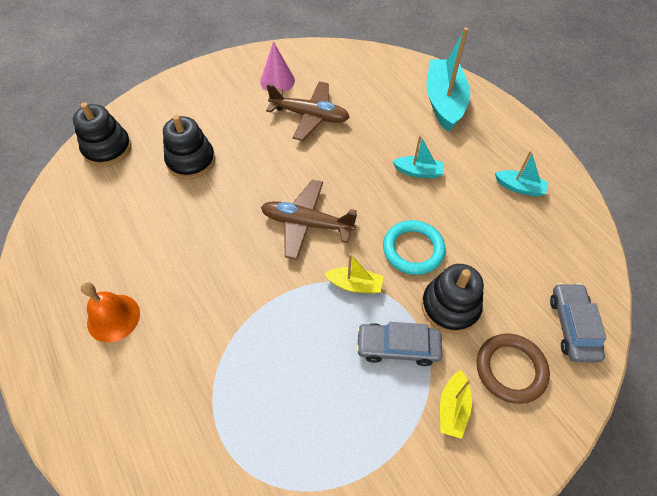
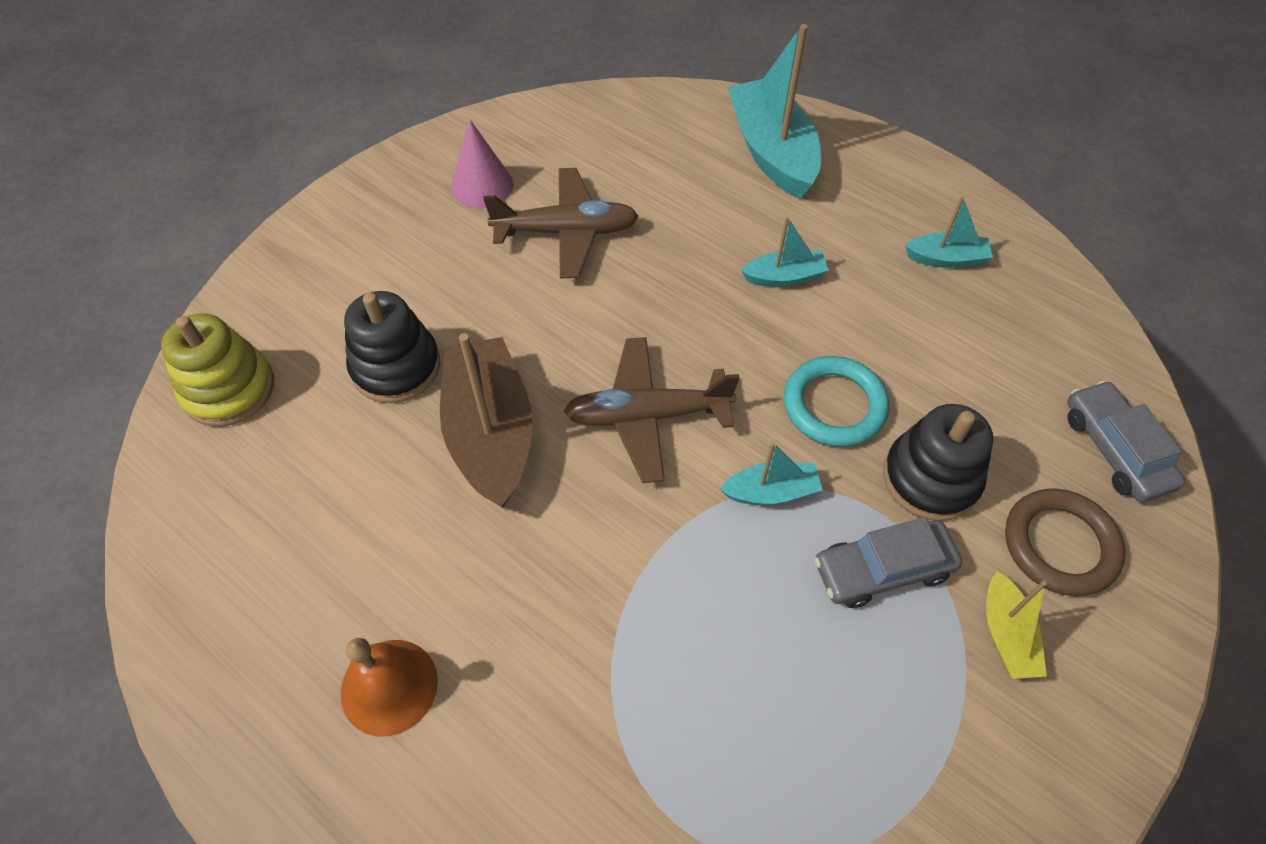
camera: 20 degrees left, 0 degrees up
black stacking toy [73,102,132,167] -> yellow stacking toy [161,313,274,427]
yellow boat [324,253,384,294] -> turquoise boat [720,442,822,505]
none -> brown boat [440,333,533,508]

